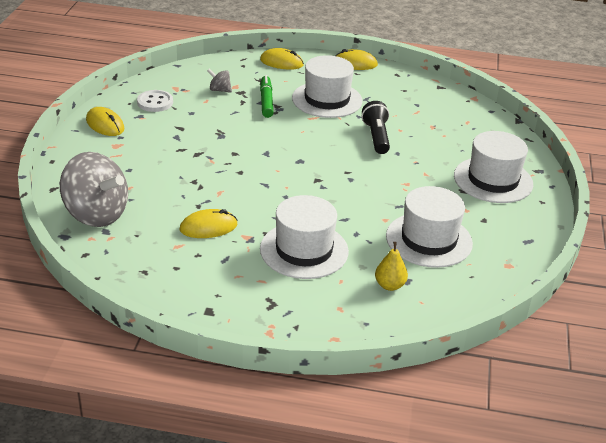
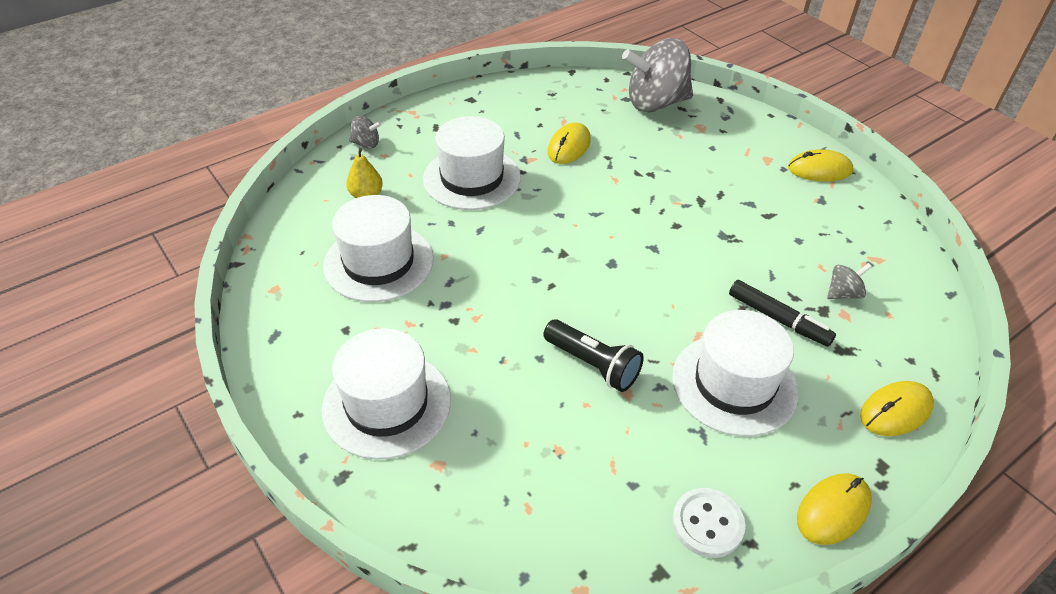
camera: 135 degrees right, 10 degrees up
white button [137,90,173,112] -> white button moved to [672,488,745,558]
green marker [260,75,274,118] -> black marker [729,280,836,347]
none -> grey spinning top [349,116,382,149]

